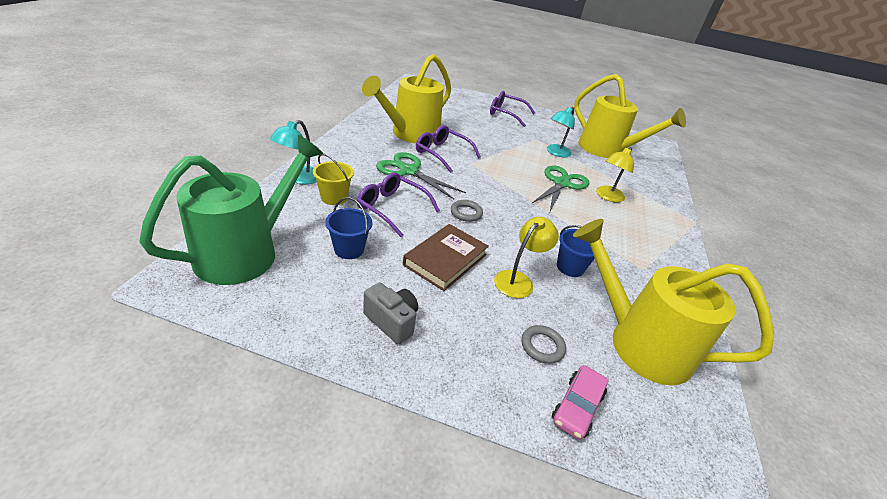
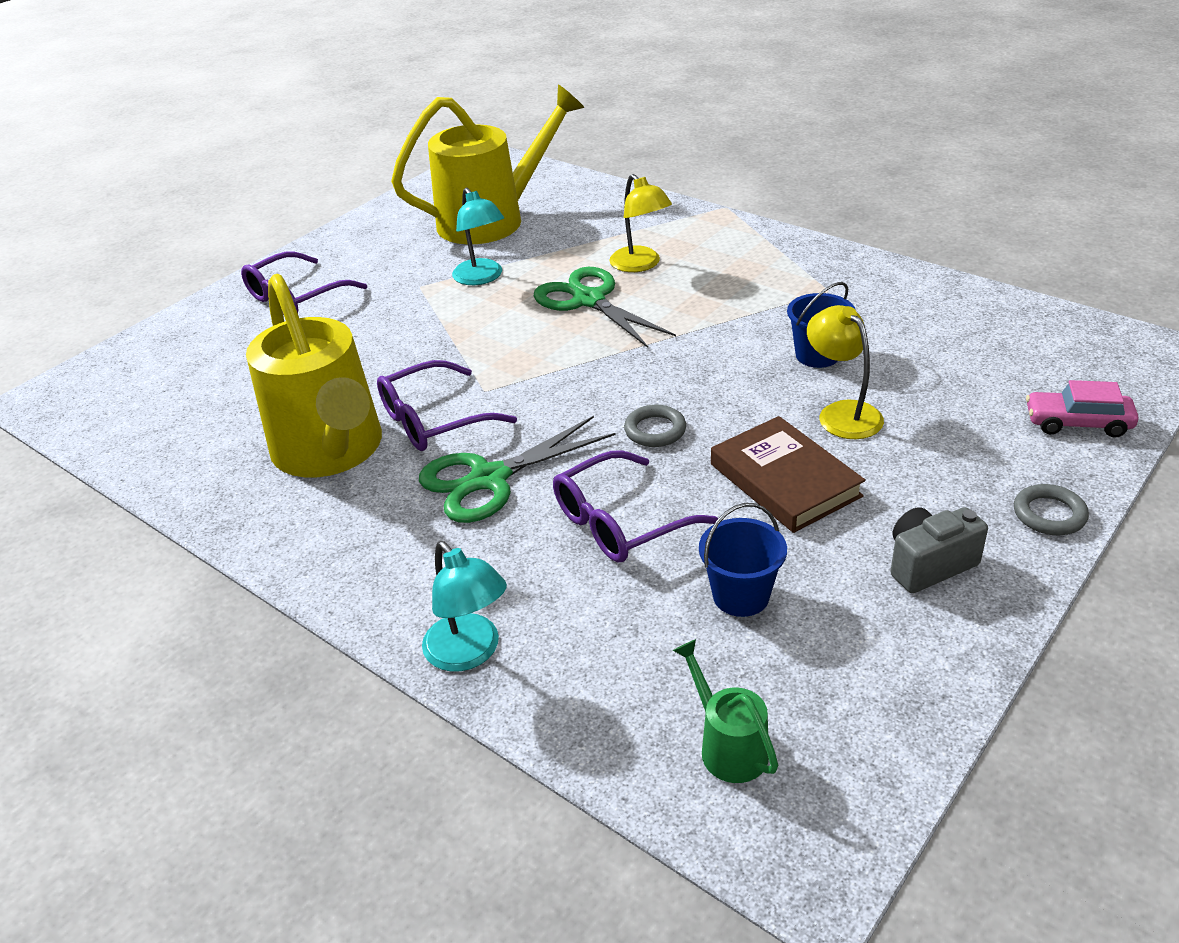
camera: 60 degrees left, 0 degrees up
green watering can [139,135,323,285] -> green watering can [673,639,778,783], size x0.42
yellow bucket [313,154,354,205] -> none
grey ring [522,325,566,364] -> grey ring moved to [1014,484,1089,535]
pink car [552,365,609,440] -> pink car turned 135 degrees clockwise [1026,380,1138,438]
yellow watering can [573,219,774,385] -> none

